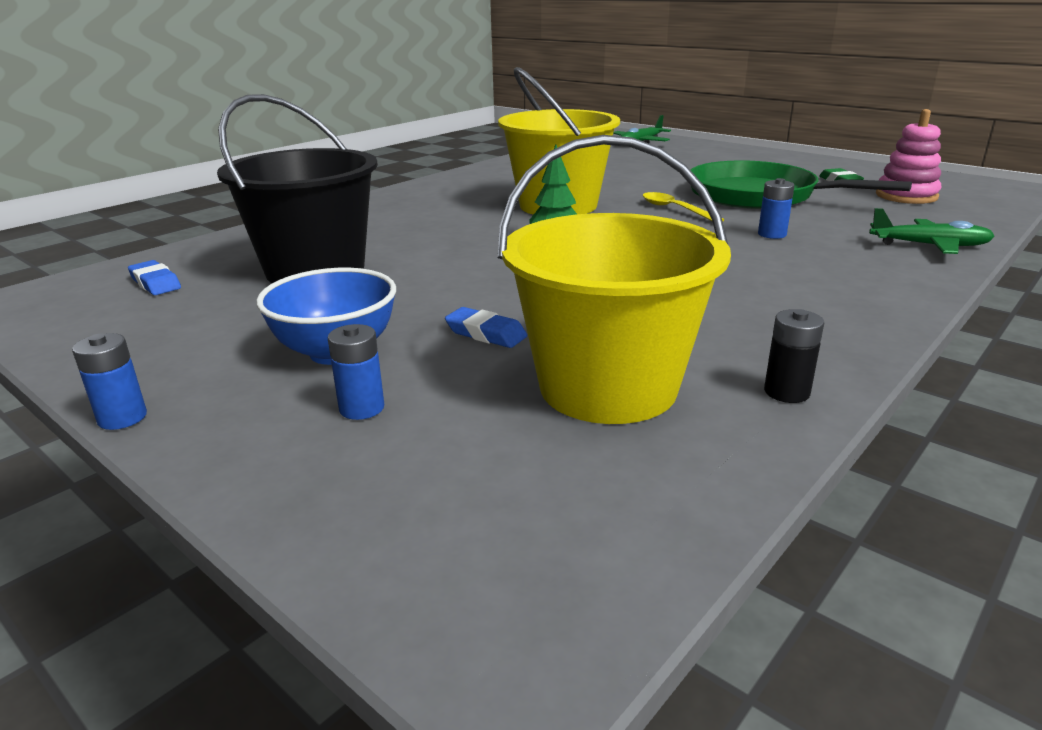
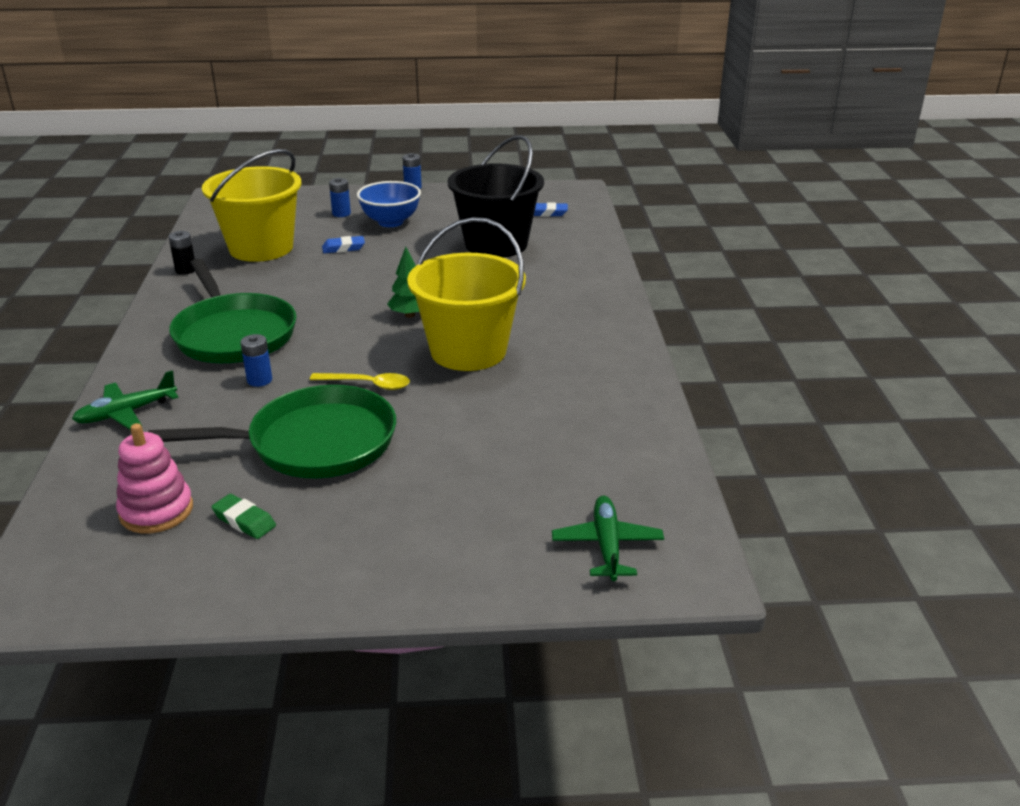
camera: 135 degrees right, 5 degrees up
none -> green pan [169,259,296,363]

